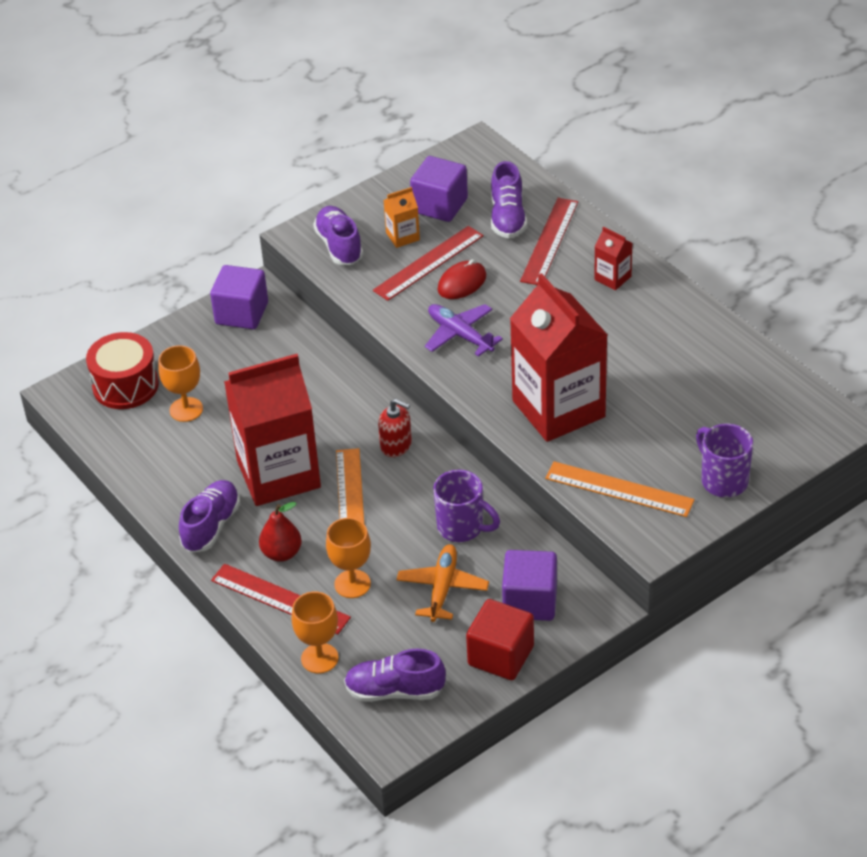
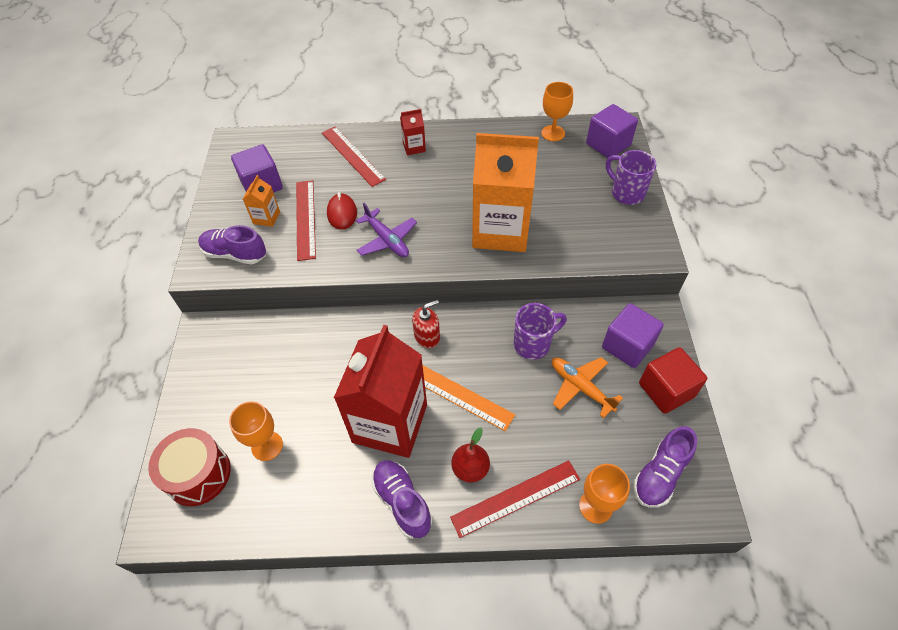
camera: 55 degrees left, 10 degrees up
purple cube [210,265,268,329] -> purple cube moved to [586,104,638,158]
orange goblet [326,518,371,598] -> orange goblet moved to [541,82,573,141]
purple plane [425,304,503,357] -> purple plane turned 120 degrees counterclockwise [356,203,417,257]
purple shoe [491,161,527,238] -> none
red carton [510,273,608,442] -> orange carton [472,133,539,252]
orange ruler [545,461,695,517] -> none
purple mug [696,424,753,497] -> purple mug turned 45 degrees clockwise [606,150,657,205]

